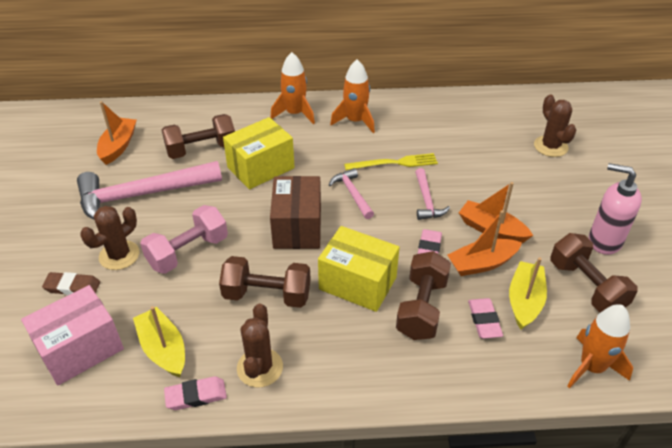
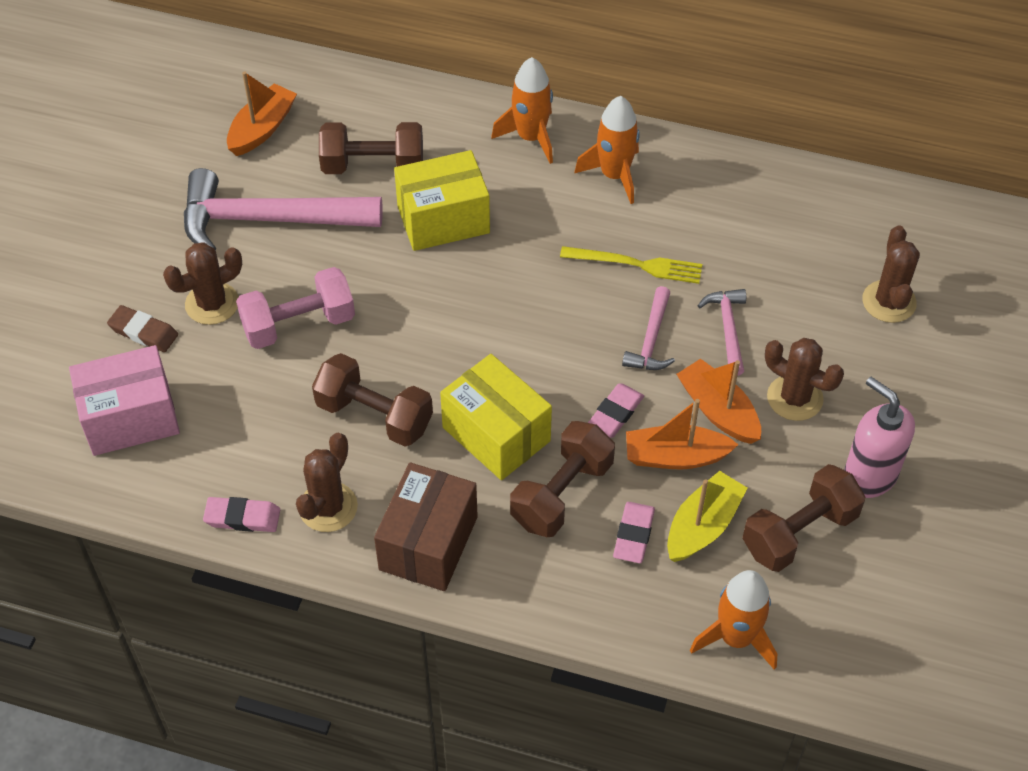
camera: 20 degrees right, 10 degrees up
yellow boat [133,306,185,377] -> none
brown box [270,176,321,249] -> brown box moved to [374,462,478,591]
pink hammer [329,168,374,219] -> pink hammer moved to [698,289,746,376]
brown dumbbell [550,233,638,313] -> brown dumbbell turned 60 degrees clockwise [742,464,865,572]
none -> brown cactus [765,338,844,421]

